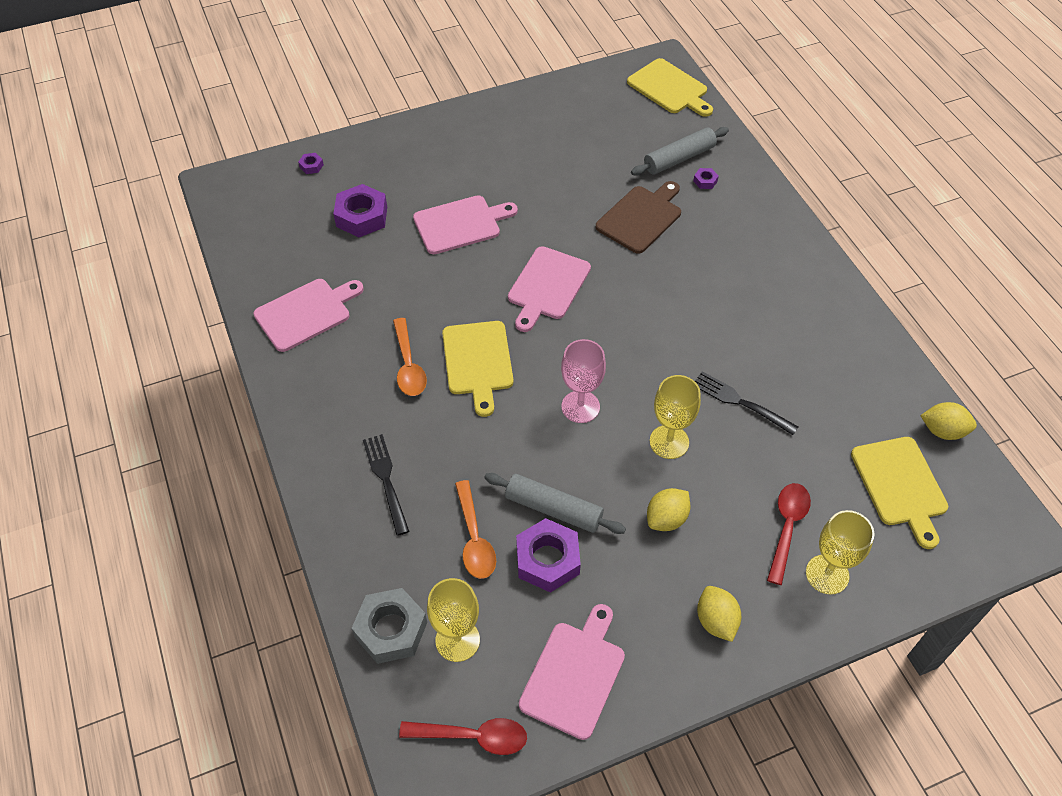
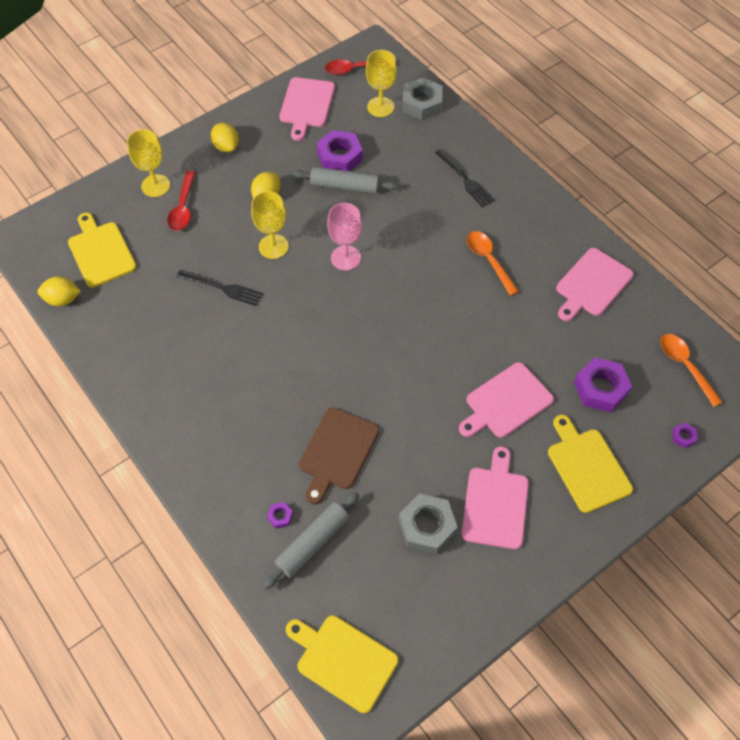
camera: 165 degrees right, 5 degrees up
yellow cutting board [442,321,514,417] -> yellow cutting board moved to [548,415,633,513]
orange spoon [455,480,496,579] -> orange spoon moved to [661,334,723,407]
pink cutting board [508,246,591,332] -> pink cutting board moved to [461,447,529,550]
none -> grey nut [399,493,458,554]

